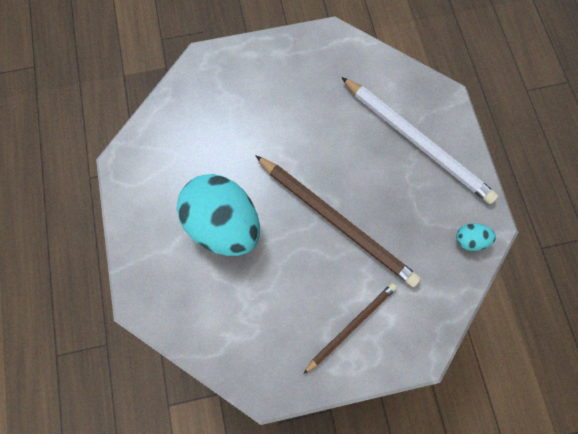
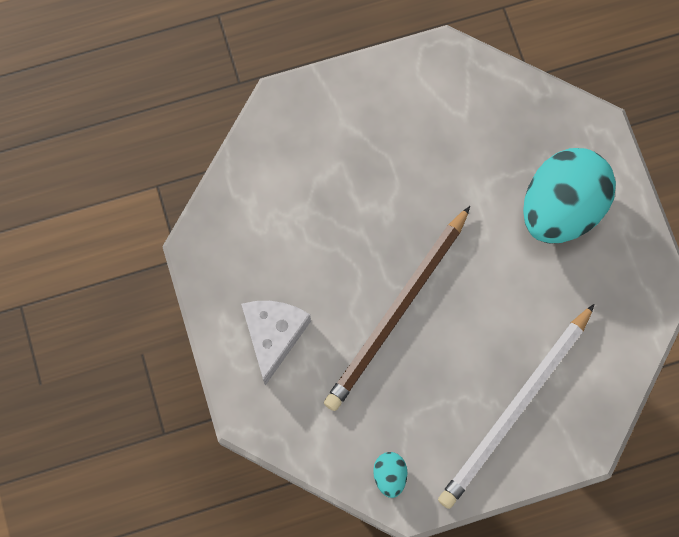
camera: 85 degrees right, 0 degrees up
turquoise egg [177,174,260,256] -> turquoise egg moved to [523,148,616,243]
brown pencil [303,283,397,374] -> white cheese [241,301,311,385]

